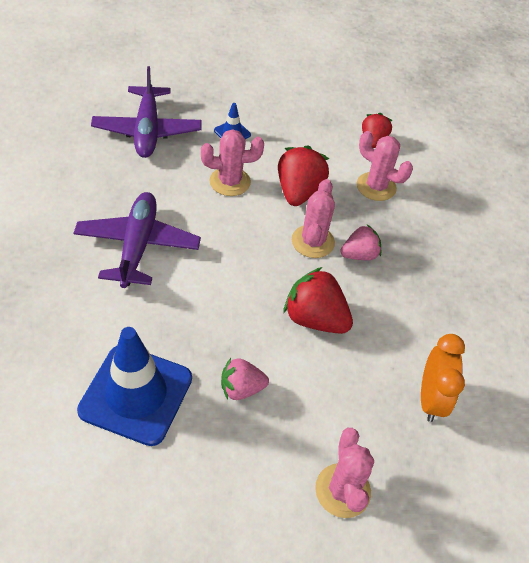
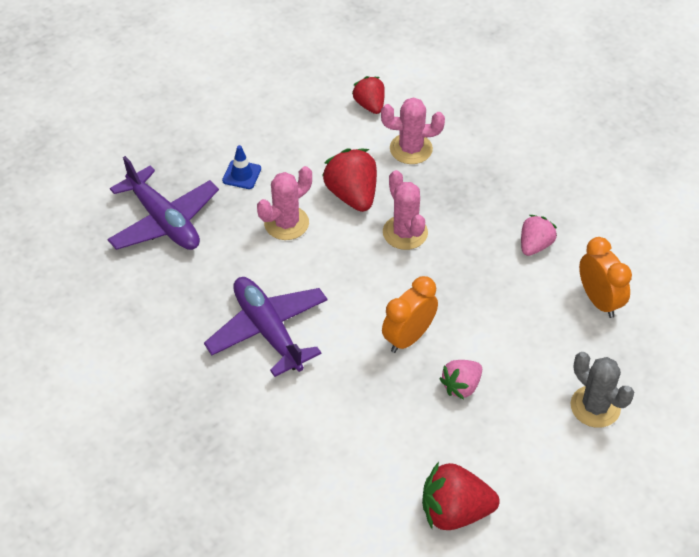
camera: 30 degrees left, 0 degrees up
blue traffic cone [77,327,192,446] -> none
red strawberry [283,267,353,334] -> red strawberry moved to [422,462,500,530]
pink cactus [315,428,374,518] -> grey cactus [571,352,634,428]
pink strawberry [341,225,381,260] -> pink strawberry moved to [521,215,557,256]
none -> orange clock [382,276,438,353]

